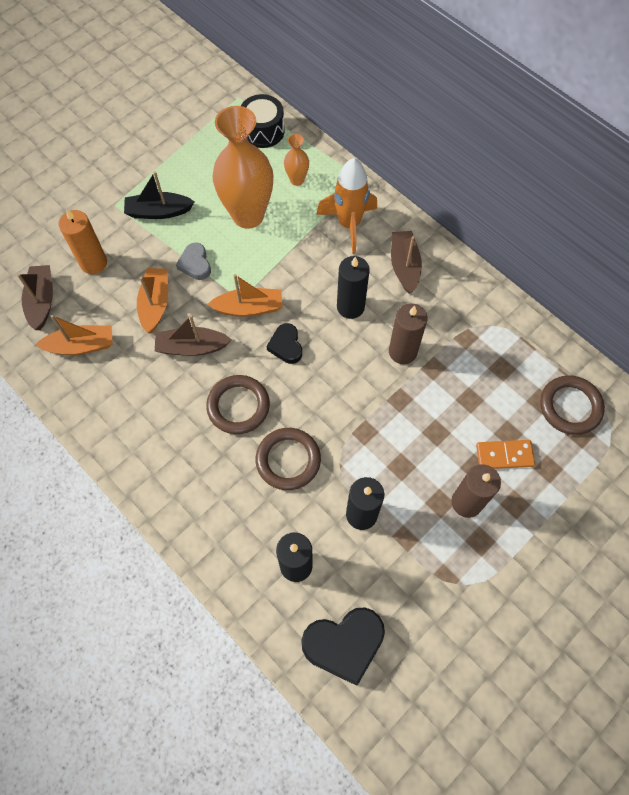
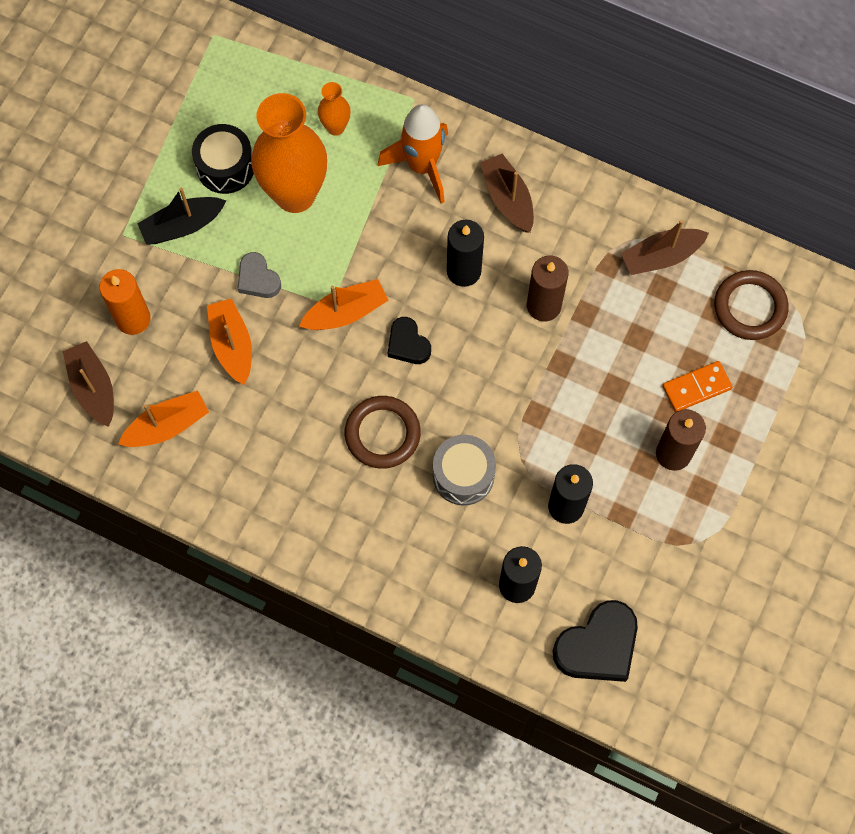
camera: 20 degrees left, 5 degrees up
brown boat [155,315,232,356] -> brown boat moved to [621,220,709,275]
black drum [241,94,285,148] -> black drum moved to [192,124,254,194]
brown ring [256,428,321,490] -> grey drum [433,435,496,506]

